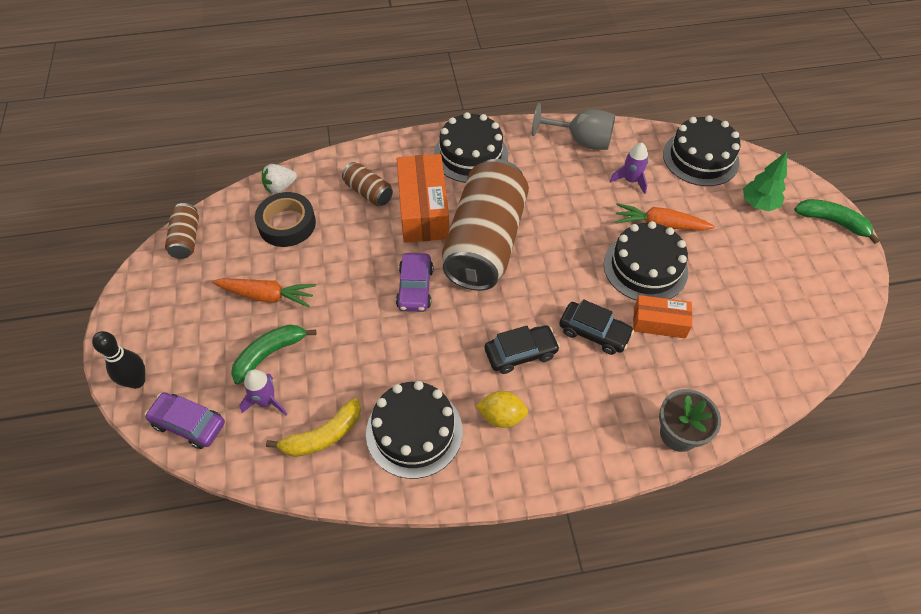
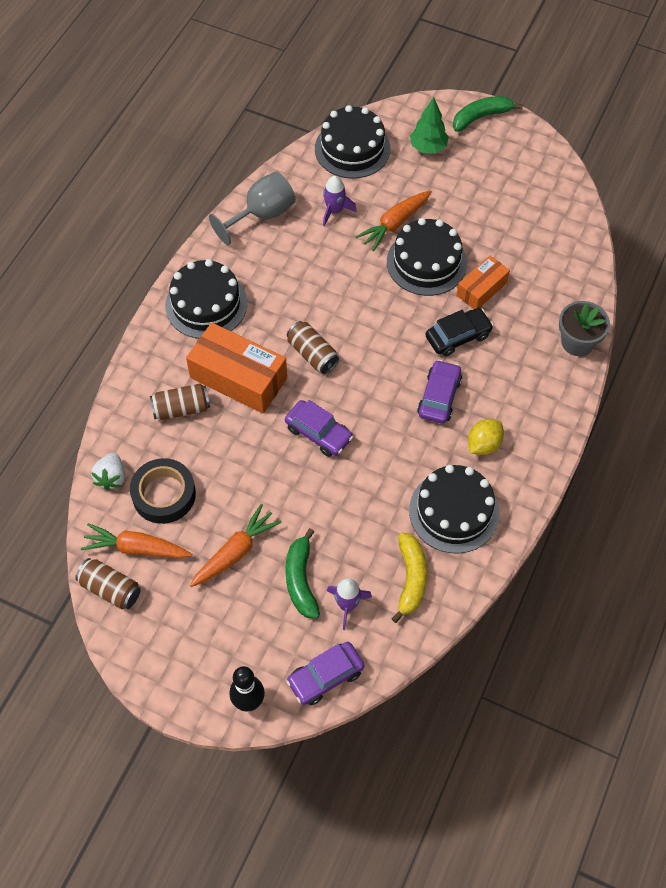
camera: 55 degrees left, 5 degrees up
brown can [442,159,529,291] -> brown can [287,321,339,374], size x0.43
black car [485,325,560,374] -> purple car [417,360,462,424]
none -> orange carrot [80,523,192,558]

